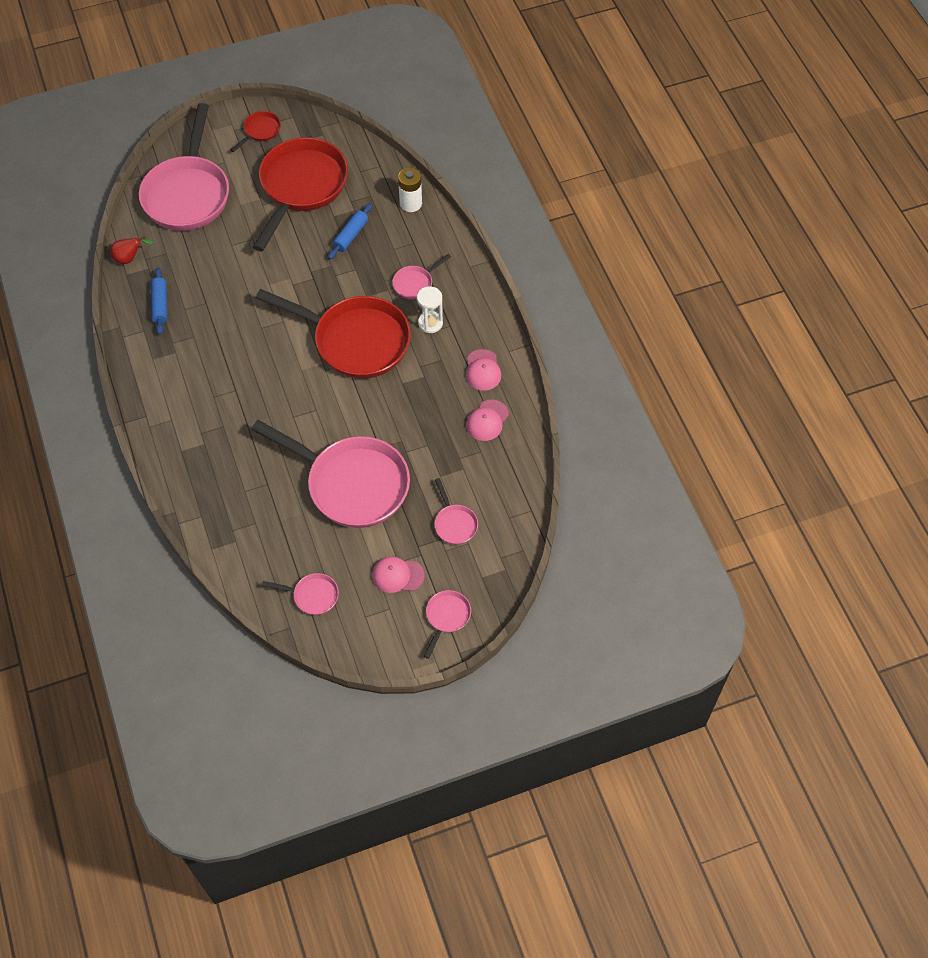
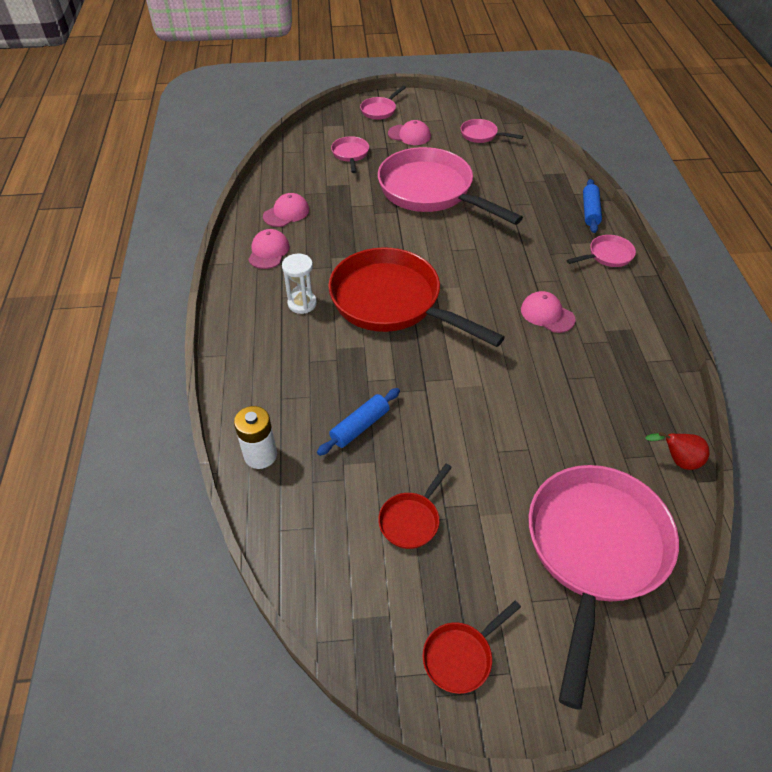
camera: 165 degrees left, 10 degrees down
blue rolling pin [151,267,167,335] -> blue rolling pin moved to [583,179,602,233]
red pan [253,137,348,251] -> red pan [378,464,452,549], size x0.43
pink pan [392,254,451,300] -> pink pan moved to [566,235,636,267]
none -> pink cap [521,291,576,333]

